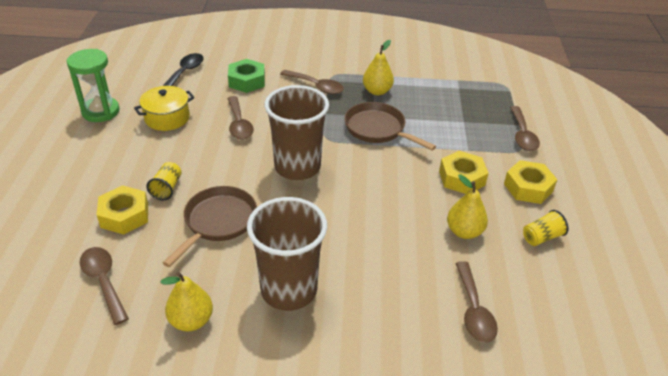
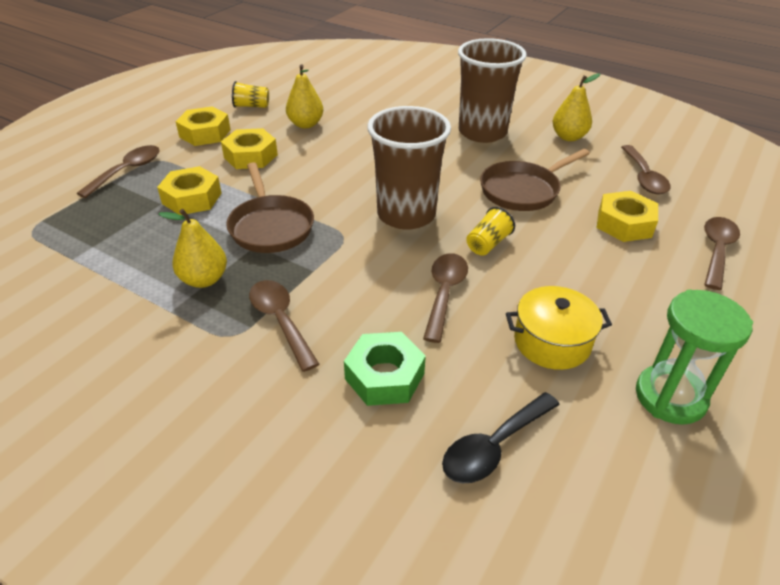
camera: 150 degrees left, 0 degrees up
yellow cup [146,162,182,200] -> yellow cup moved to [466,207,515,255]
brown spoon [455,261,498,343] -> brown spoon moved to [704,217,740,290]
none -> yellow nut [157,166,222,215]

